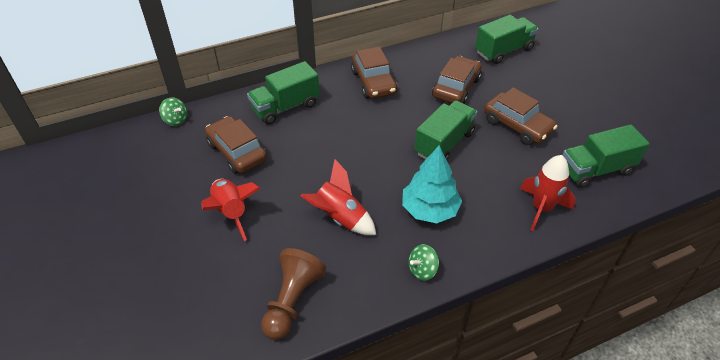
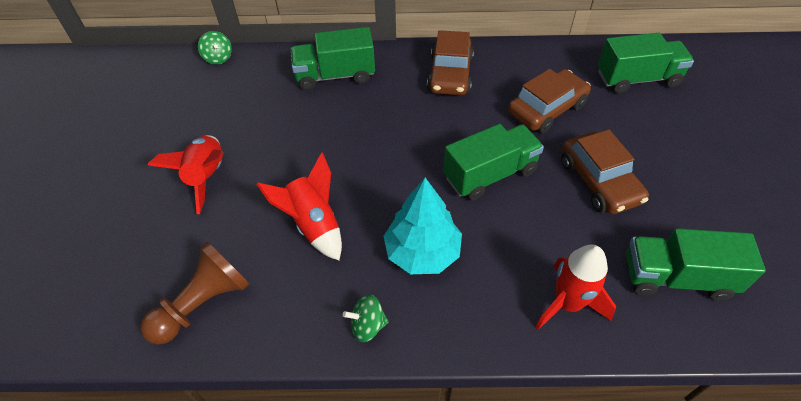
camera: 25 degrees right, 5 degrees up
brown car [205,116,267,174] -> none

